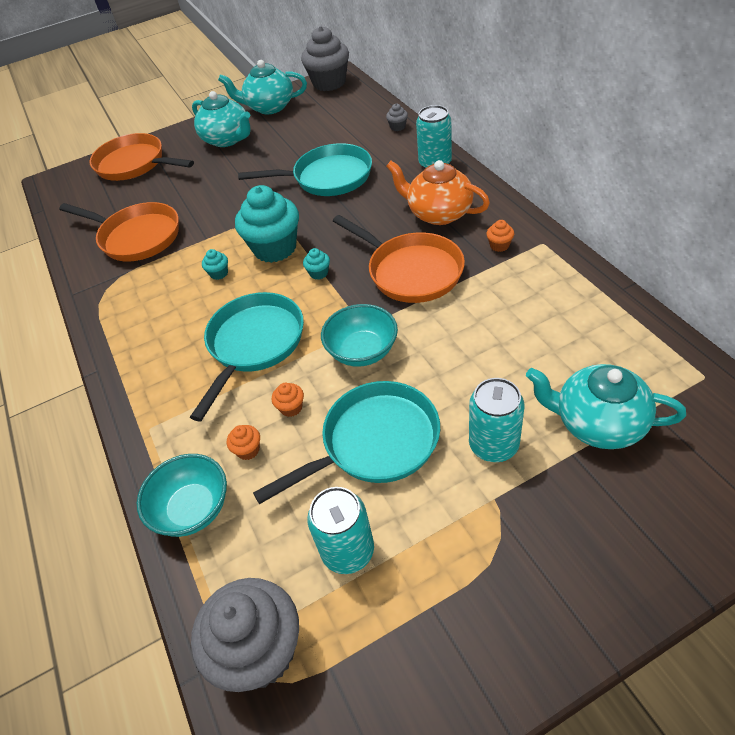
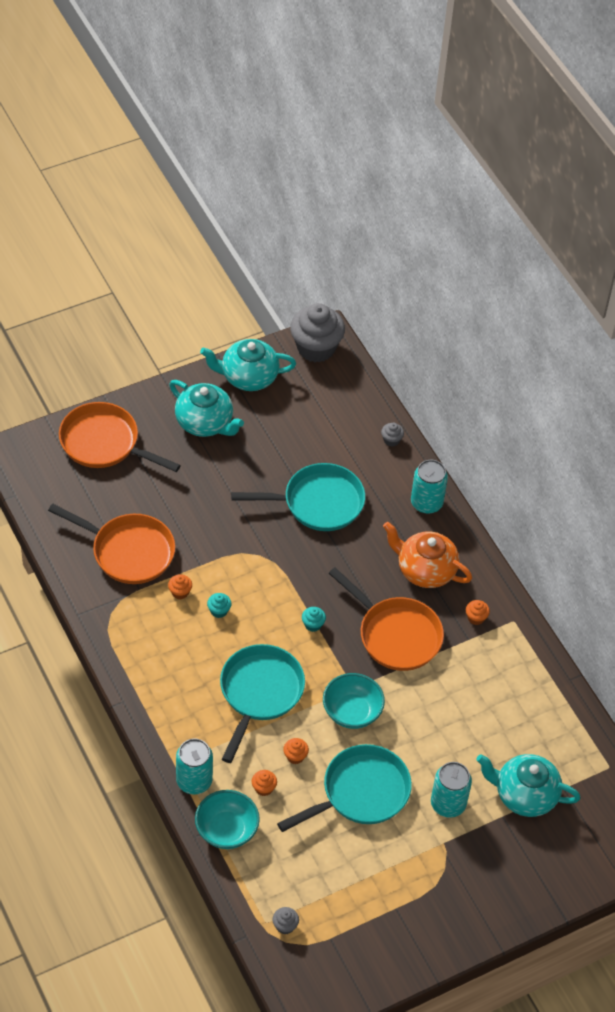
camera: 10 degrees left, 5 degrees up
grey cupcake [191,578,299,692] -> grey cupcake [272,907,299,934], size x0.41
turquoise cupcake [235,185,299,263] -> none
turquoise can [307,487,374,574] -> turquoise can moved to [176,739,213,794]
none -> orange cupcake [168,574,192,599]

